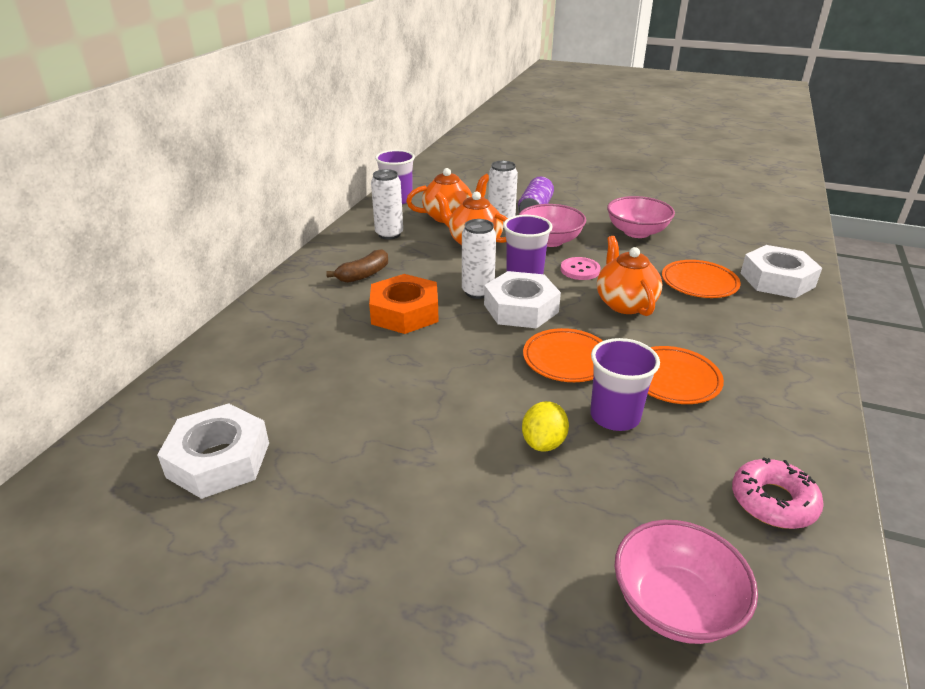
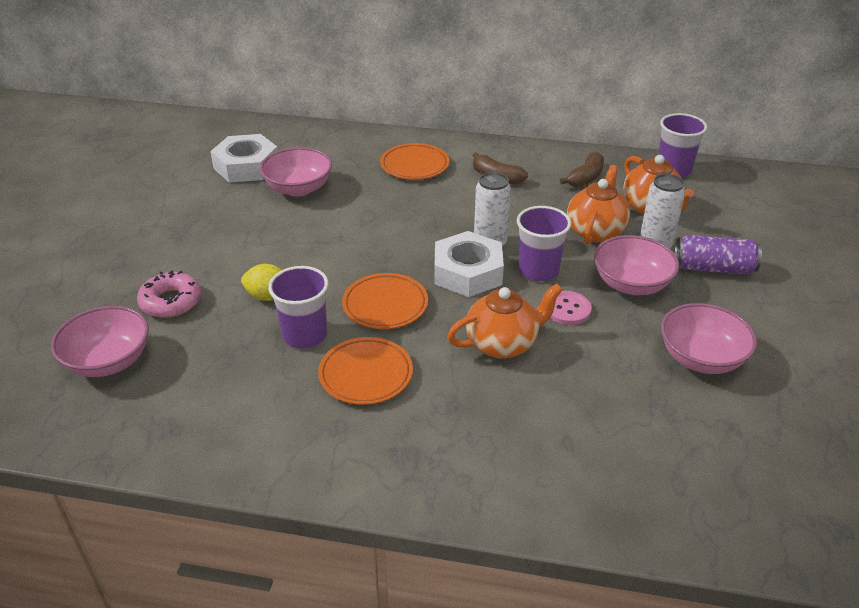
camera: 80 degrees right, 5 degrees up
orange nut [369,274,439,334] -> none
white can [371,169,403,240] -> brown banana [560,151,604,187]
orange plate [662,260,741,298] -> orange plate moved to [380,143,449,180]
pink donut [732,457,824,529] -> pink donut moved to [137,271,201,318]
white nut [741,245,822,298] -> none
none -> pink bowl [260,147,332,196]

